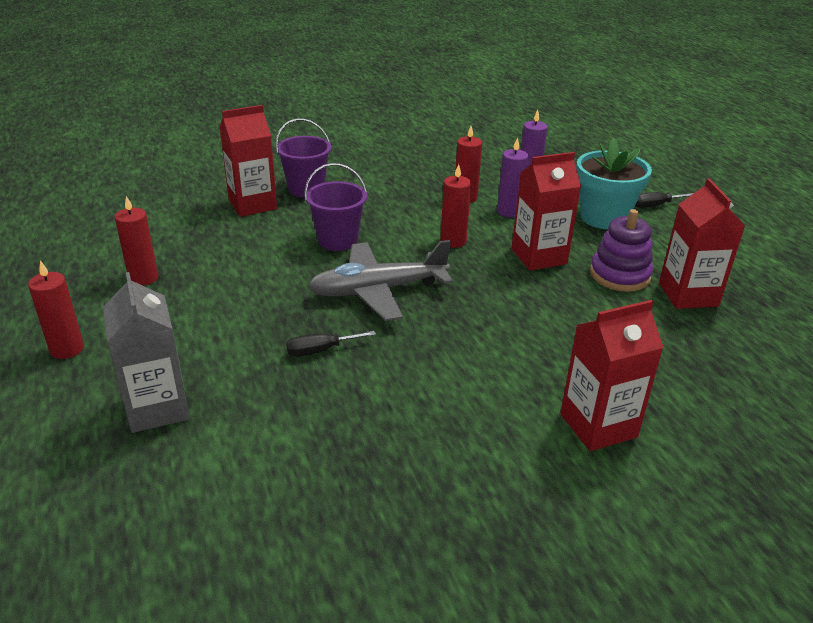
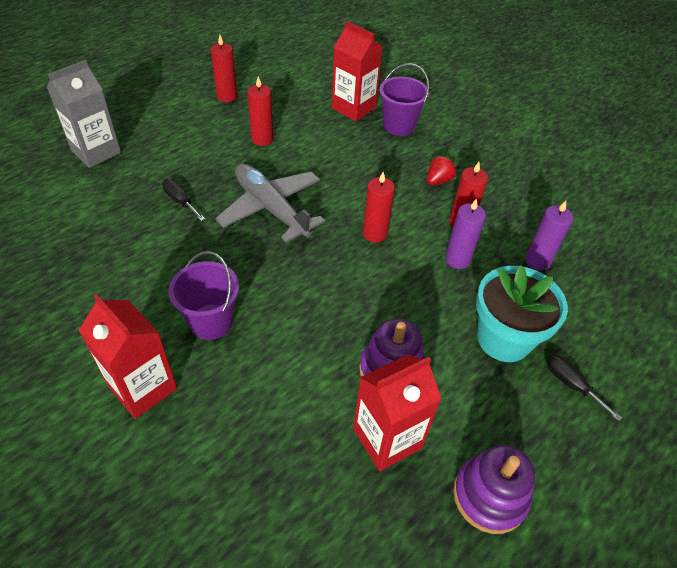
camera: 65 degrees right, 15 degrees up
red candle [28,260,84,359] -> red candle moved to [247,77,273,146]
purple bucket [305,163,367,251] -> purple bucket moved to [168,251,239,340]
red carton [512,152,581,271] -> none
none -> red strawberry [427,156,456,185]
none -> purple stacking toy [453,445,535,534]

